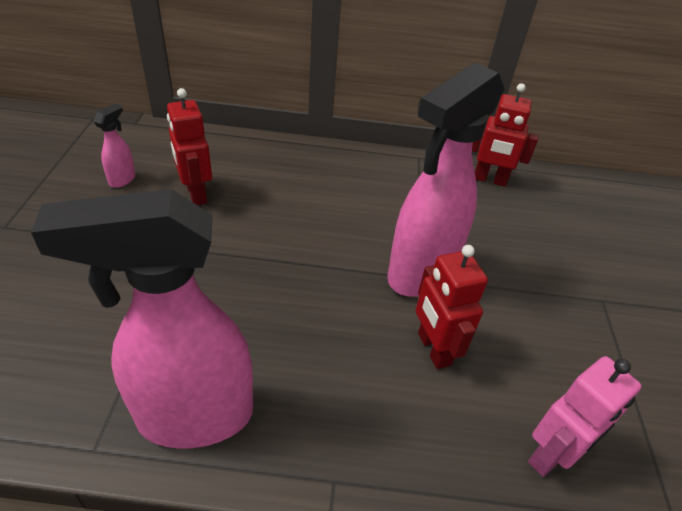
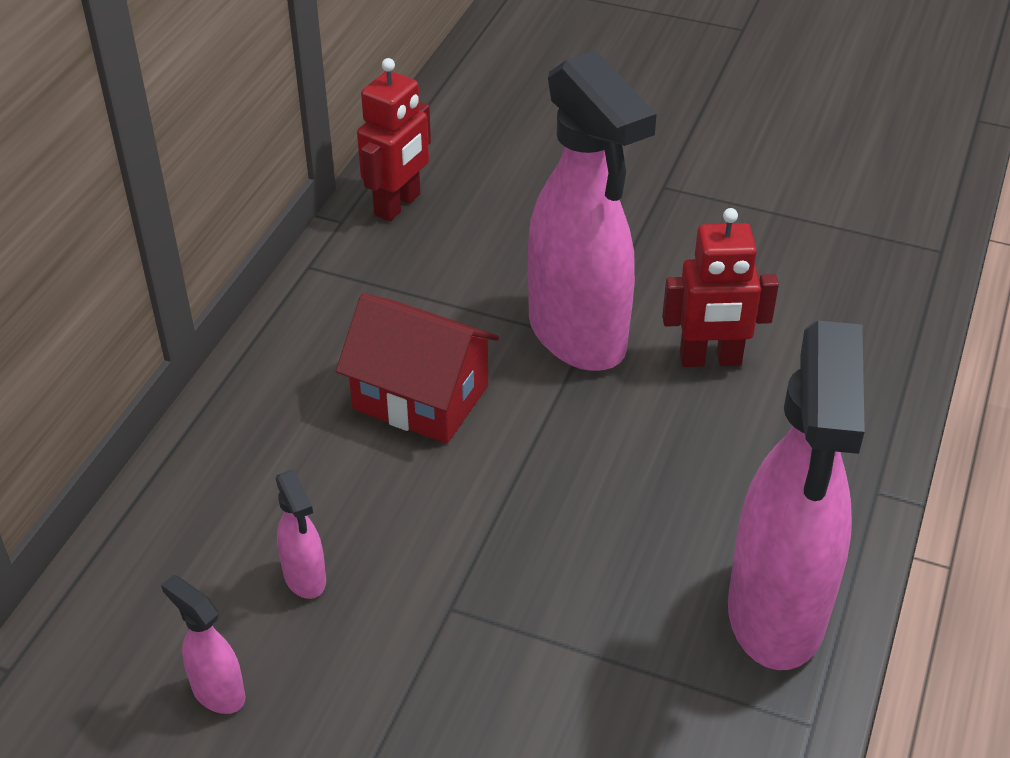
camera: 70 degrees left, 0 degrees up
red robot [167,88,212,205] -> pink spray bottle [275,470,326,599]
pink robot [528,356,641,477] -> none
none -> red house [336,293,499,444]

